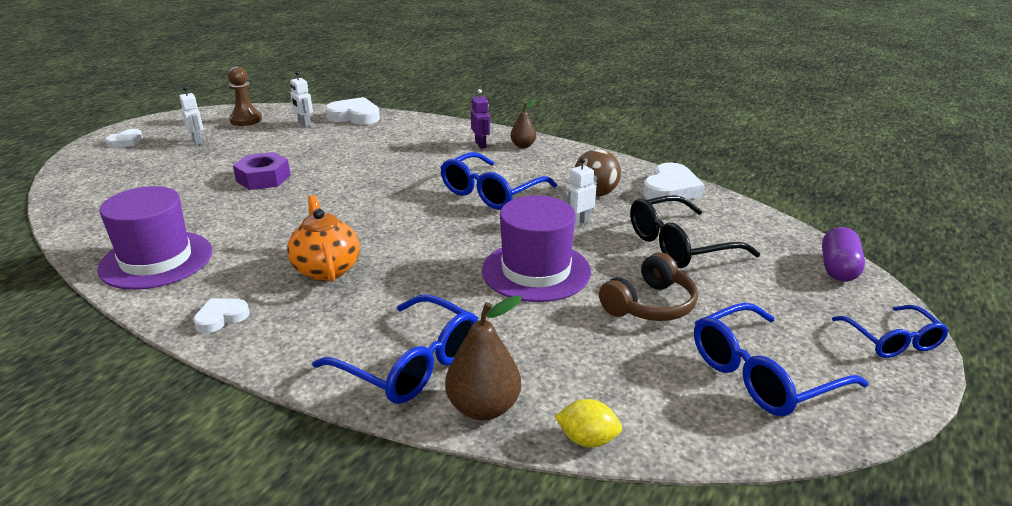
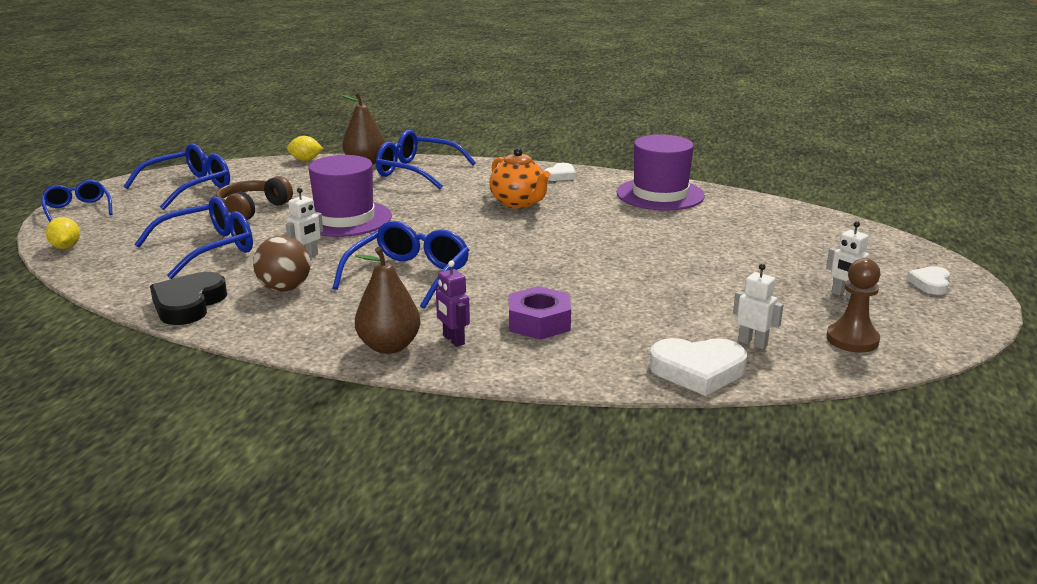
camera: 165 degrees right, 5 degrees down
purple nut [233,152,291,190] -> purple nut moved to [509,286,571,340]
brown pear [510,101,537,148] -> brown pear [355,247,421,354], size x1.64
black glasses [630,195,760,268] -> blue glasses [134,196,253,279]
white heart [643,163,705,203] -> black heart [150,272,227,325]
purple capsule [822,227,865,282] -> yellow lemon [46,217,80,249]

